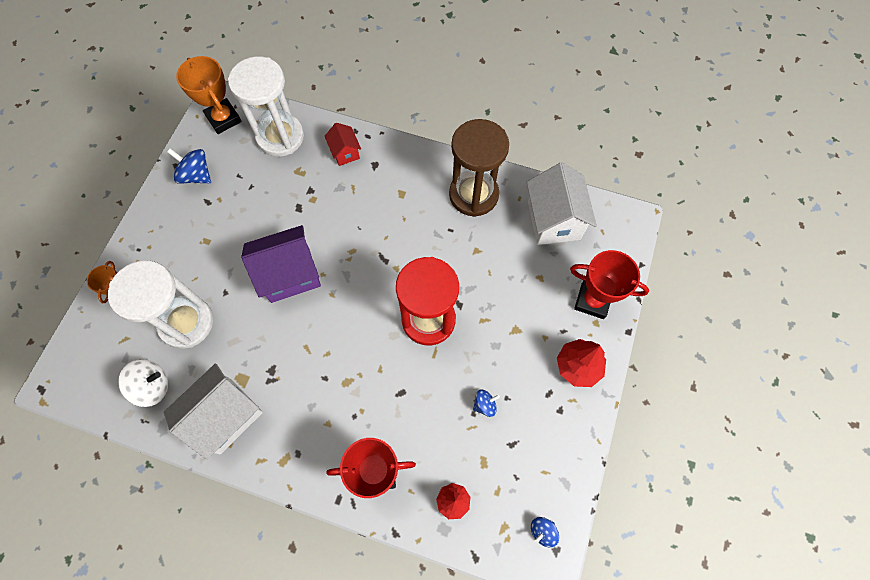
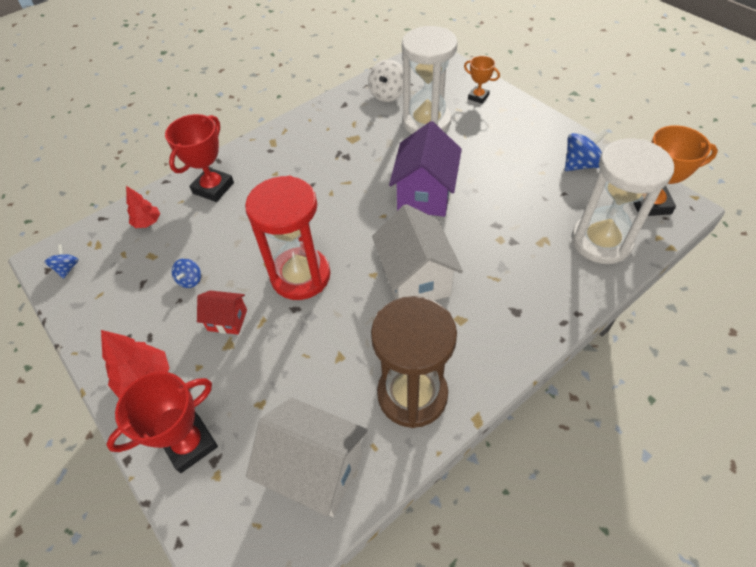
camera: 125 degrees right, 15 degrees down
white house [163,363,263,460] -> white house moved to [372,204,463,301]
red house [325,123,361,166] -> red house moved to [197,291,247,335]

